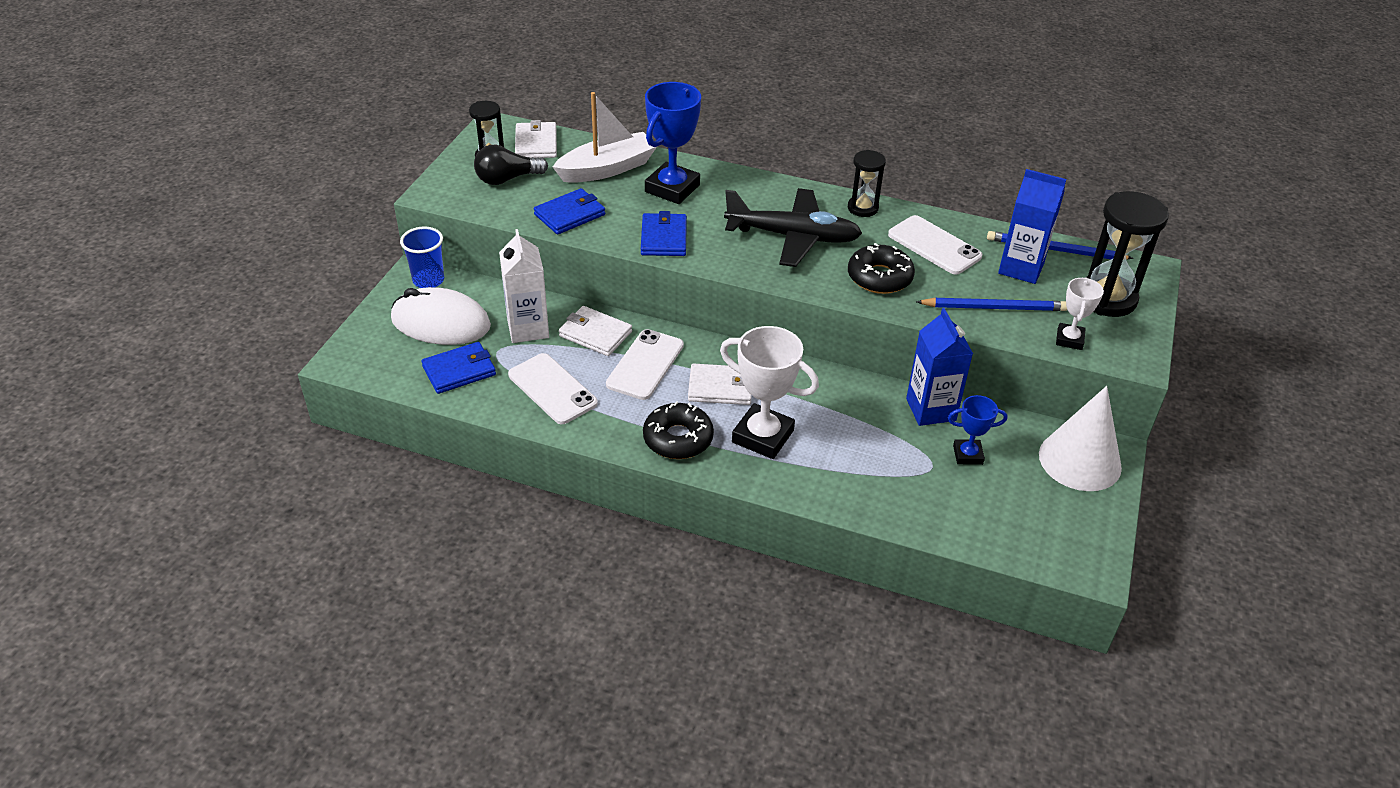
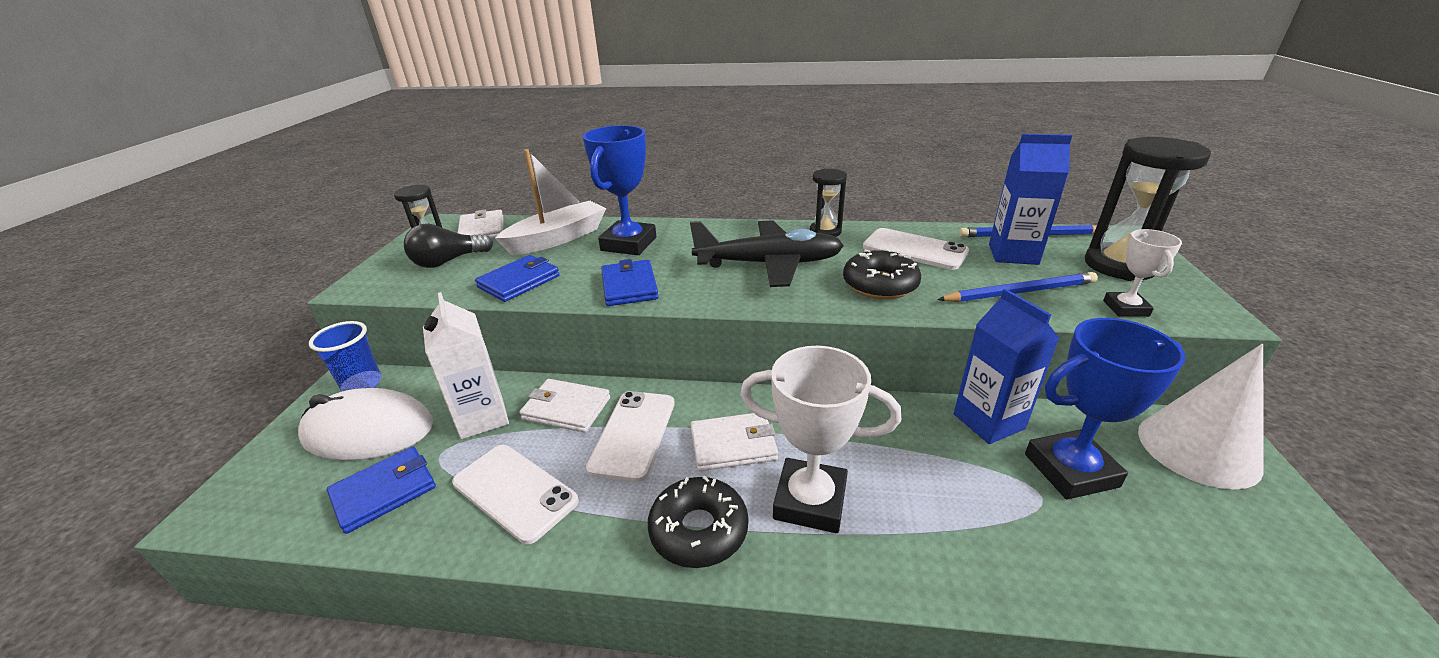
camera: 10 degrees left, 10 degrees down
blue trophy [948,395,1007,465] -> blue trophy [1025,318,1185,499], size x1.81

